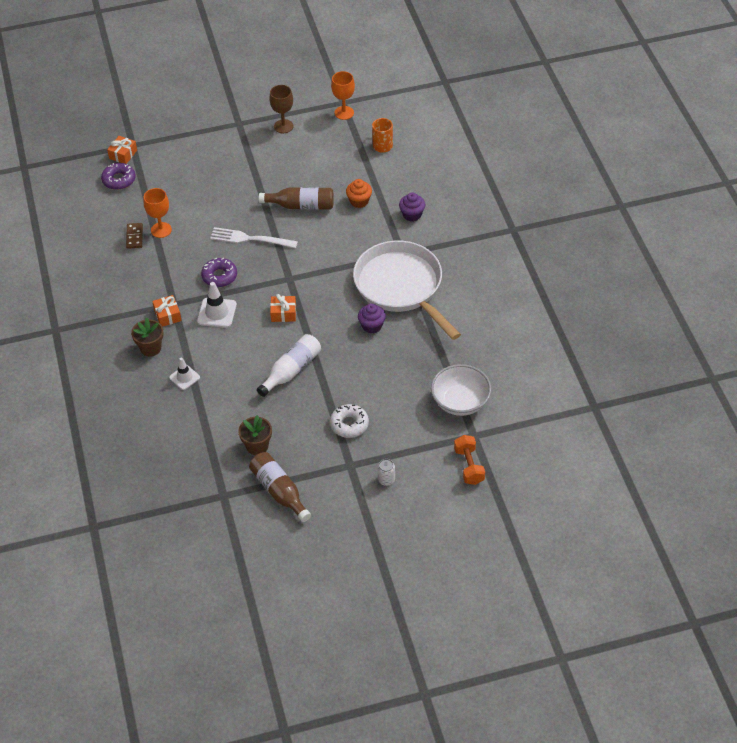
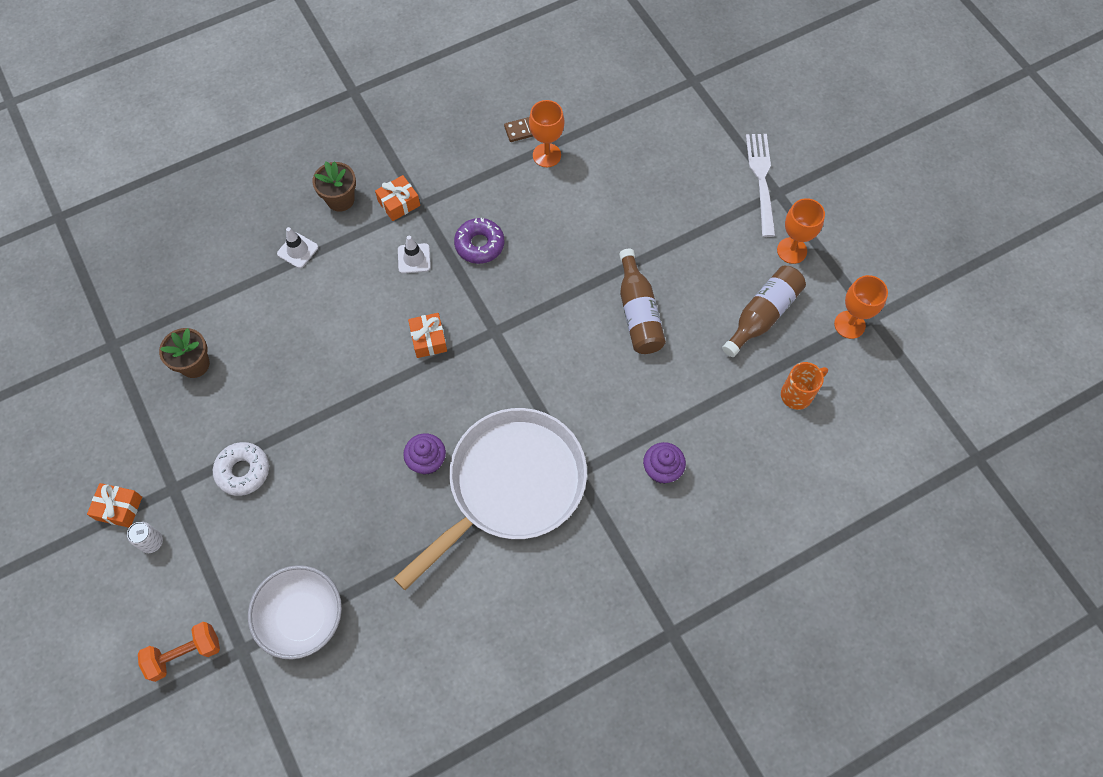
camera: 75 degrees right, 15 degrees up
purple donut [101,163,135,190] -> none
orange gift [107,136,137,164] -> orange gift moved to [87,483,142,528]
white traffic cone [197,282,237,328] -> white traffic cone [398,235,431,274], size x0.66
white fork [210,227,298,248] -> white fork moved to [746,134,776,237]
brown bottle [249,452,311,522] -> brown bottle moved to [722,266,806,357]
white bottle [257,334,321,397] -> none
brown goblet [269,85,294,133] -> orange goblet [777,198,825,264]
orange cupcake [346,179,372,208] -> none

